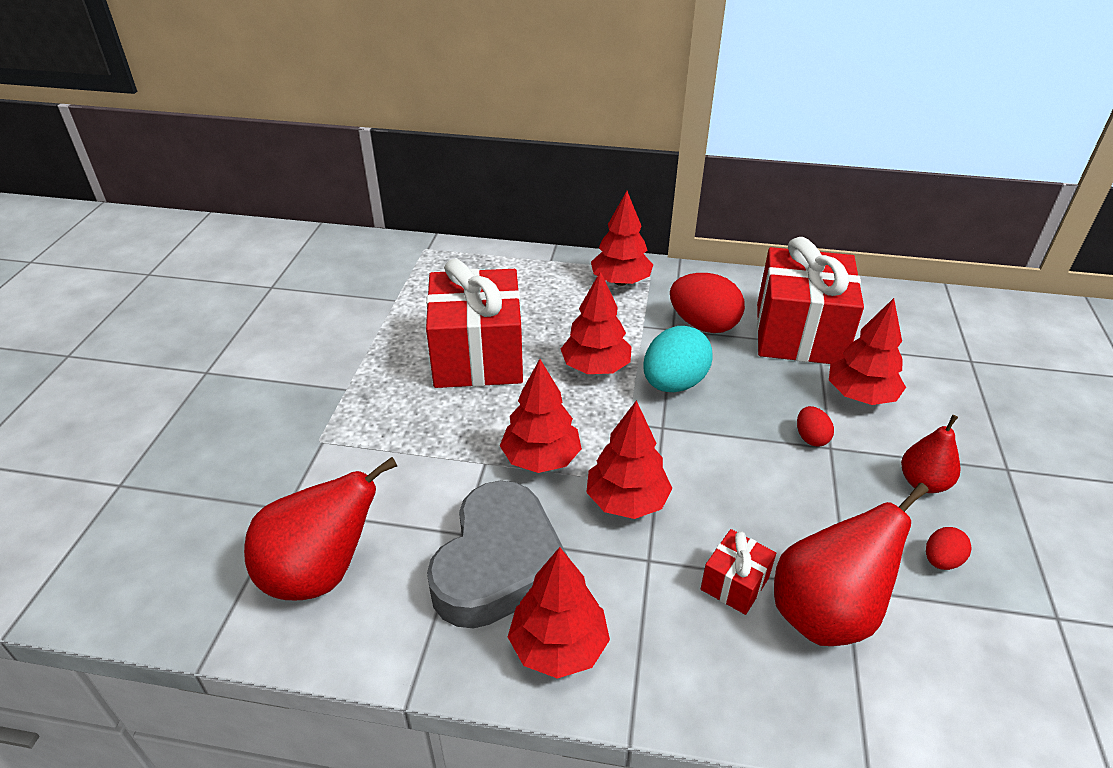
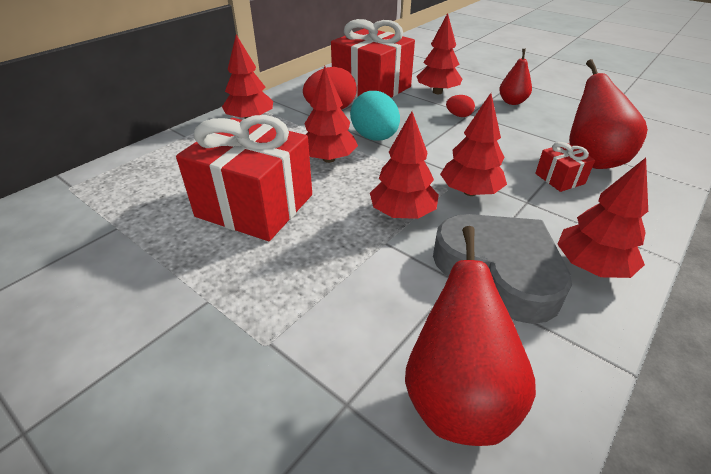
camera: 60 degrees left, 0 degrees up
red egg [926,527,972,570] -> none

